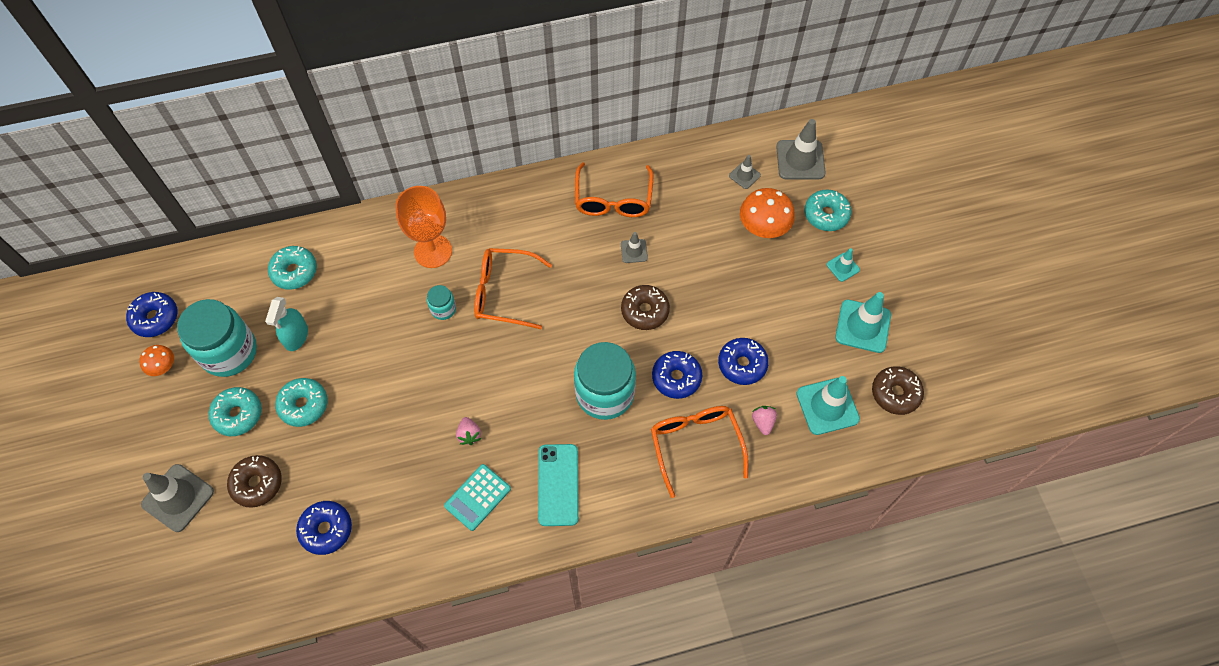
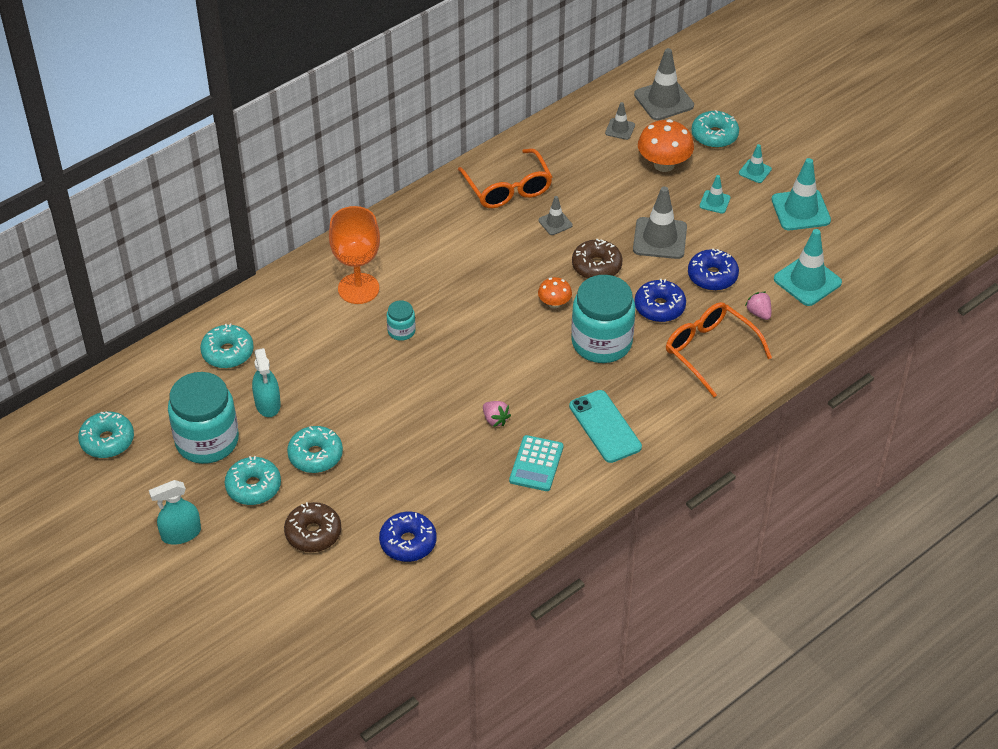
camera: 25 degrees left, 15 degrees down
blue donut [126,292,178,337] -> turquoise donut [78,412,134,458]
orange mushroom [139,345,174,376] -> orange mushroom moved to [538,277,572,308]
grey traffic cone [141,464,214,532] -> grey traffic cone moved to [633,186,687,259]
orange glasses [474,248,552,329] -> none
brown donut [872,366,924,415] -> none
none -> turquoise spray bottle [149,480,201,544]
none -> turquoise traffic cone [699,175,730,213]

